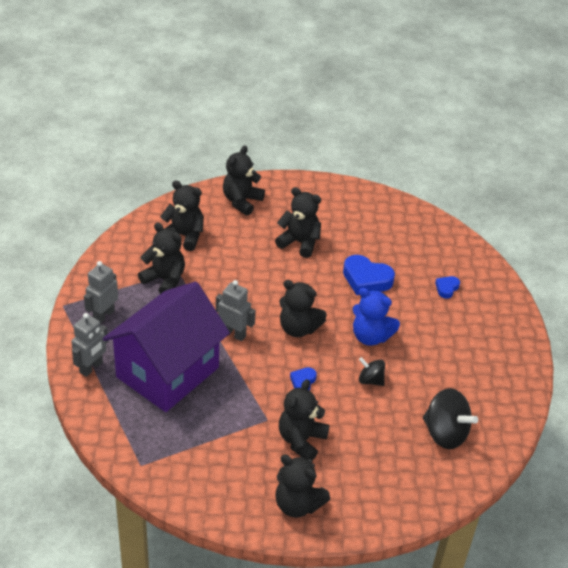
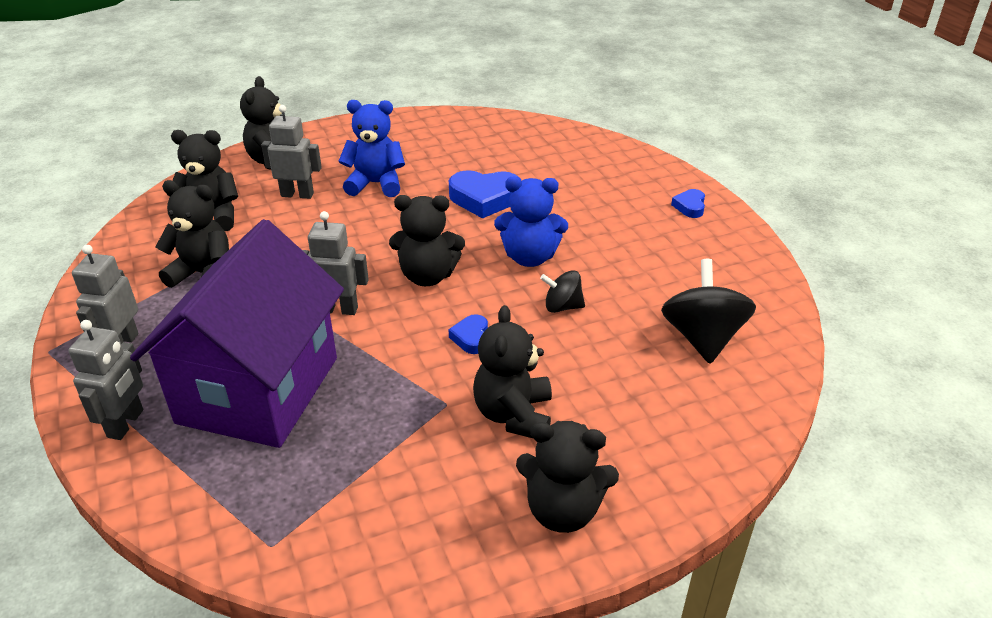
camera: 20 degrees left, 5 degrees down
black teddy bear [275,187,321,258] -> blue teddy bear [338,100,405,197]
black spinning top [423,388,478,449] -> black spinning top turned 105 degrees counterclockwise [661,259,756,364]
blue heart [435,276,460,299] -> blue heart moved to [671,189,705,218]
none -> grey robot [261,105,322,199]

